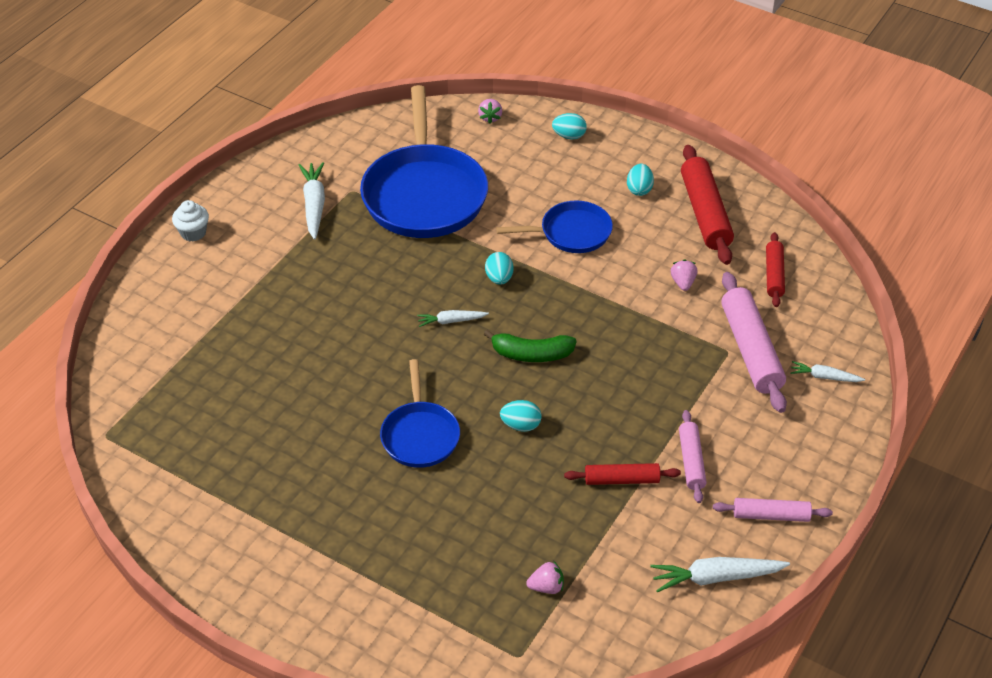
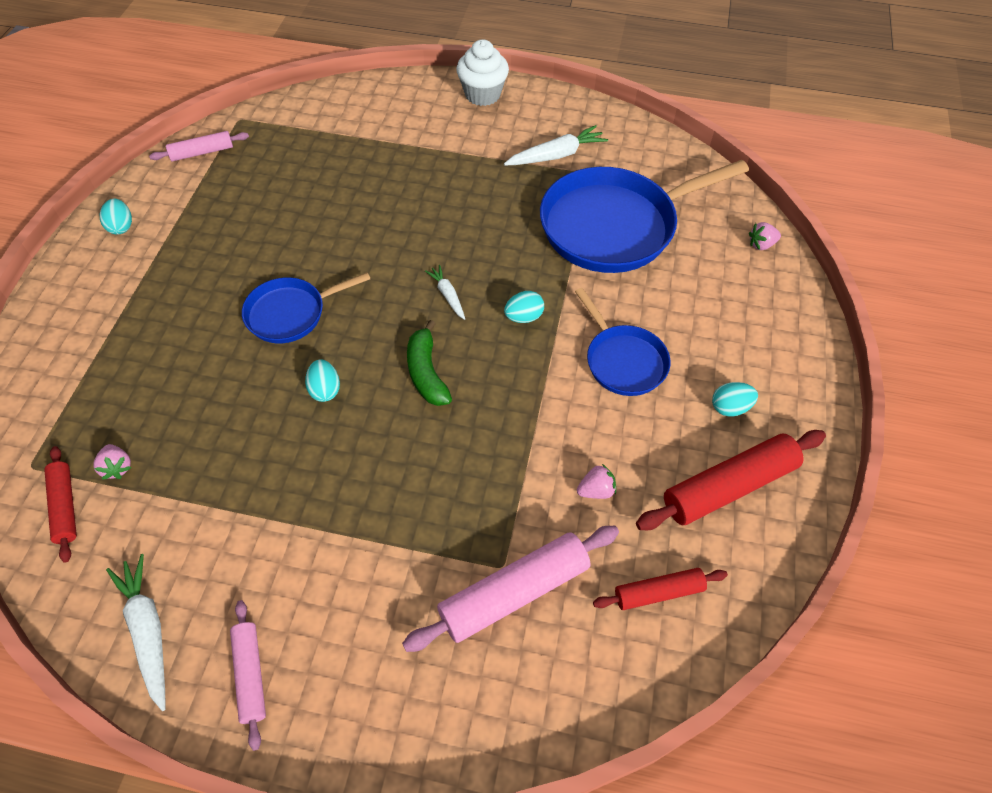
camera: 70 degrees right, 10 degrees up
white cupcake [172,200,209,241] -> white cupcake [456,39,509,106], size x1.55
turquoise egg [552,113,587,139] -> turquoise egg moved to [100,198,132,235]
red rolling pin [564,463,681,485] -> red rolling pin moved to [44,446,77,563]
pink rolling pin [679,410,707,503] -> pink rolling pin moved to [149,131,249,161]
white carrot [790,361,865,382] -> none

